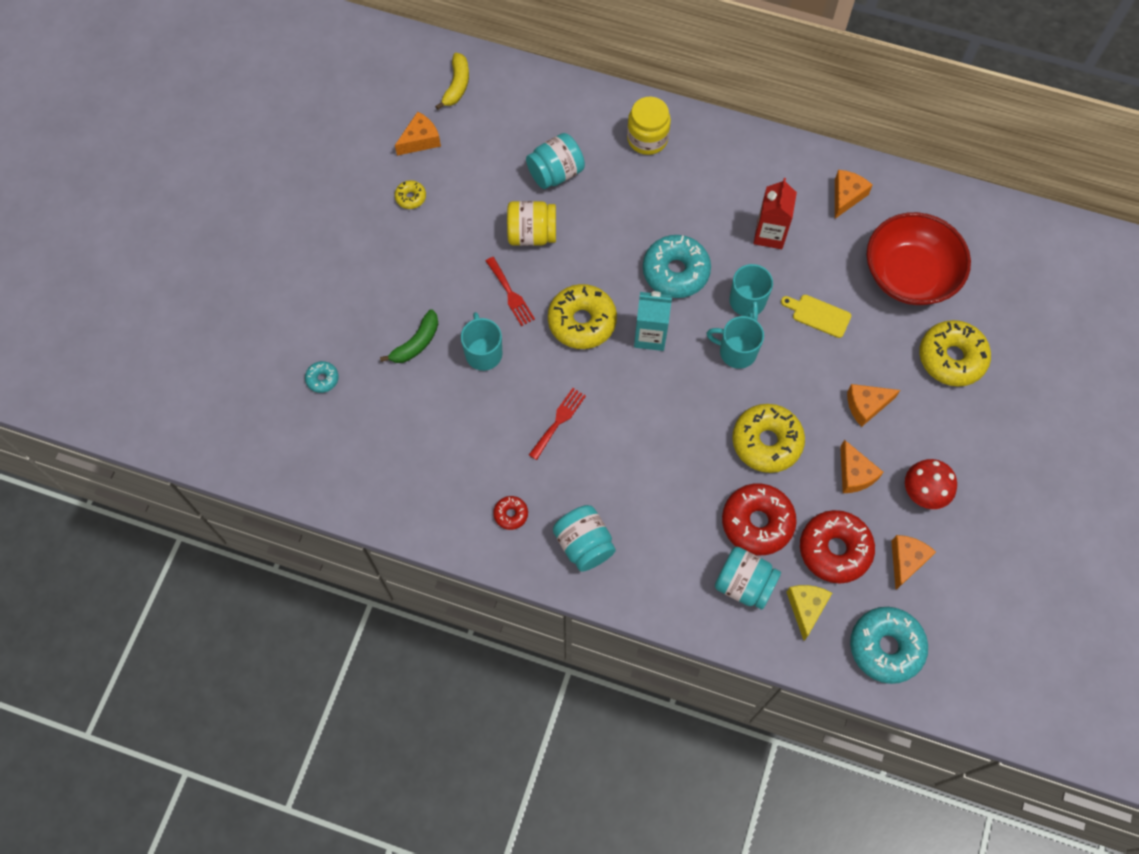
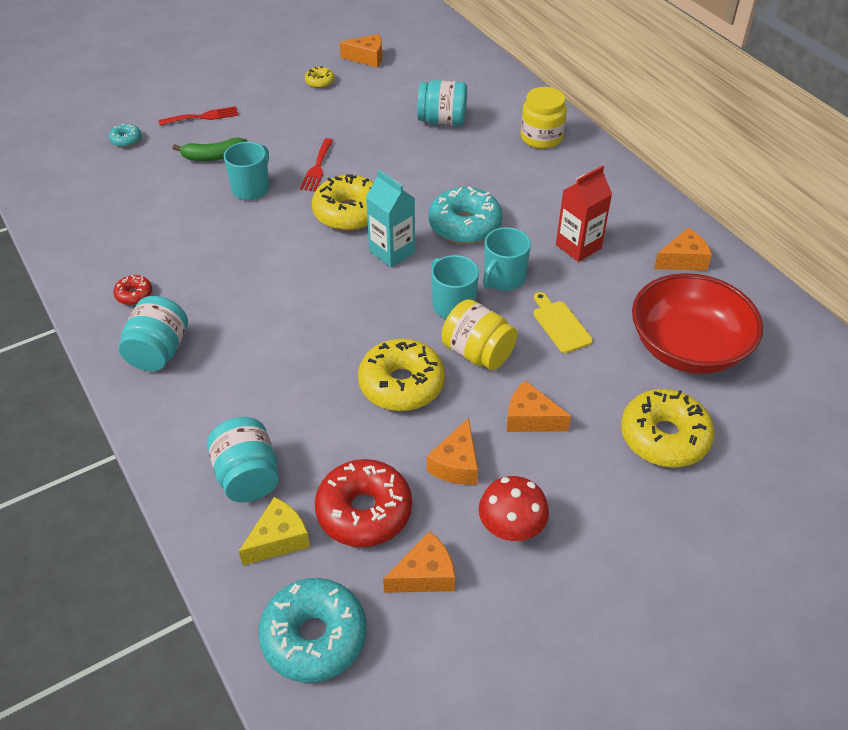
camera: 40 degrees right, 20 degrees down
yellow banana [435,53,469,110] -> none
yellow jar [507,201,556,246] -> yellow jar moved to [441,299,518,370]
red fork [529,388,586,460] -> red fork moved to [159,106,238,126]
red donut [722,483,797,555] -> none

